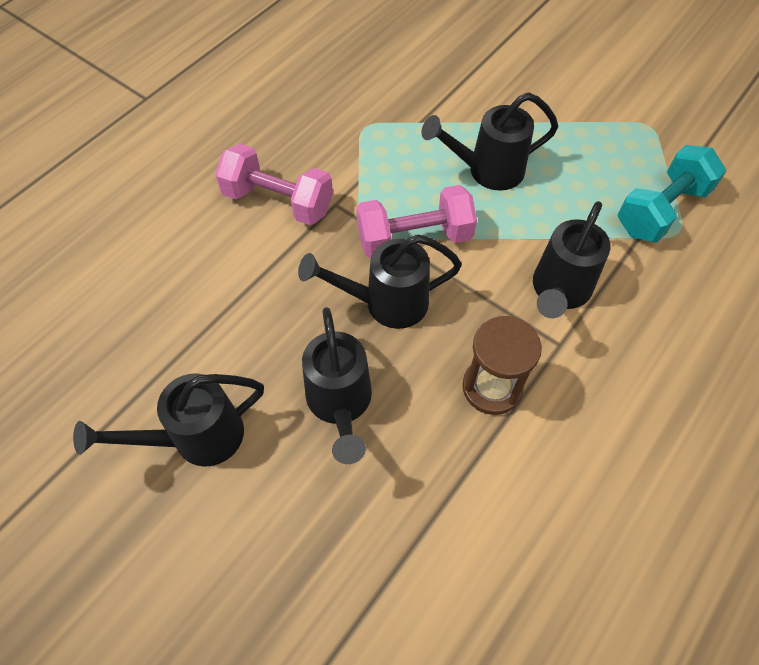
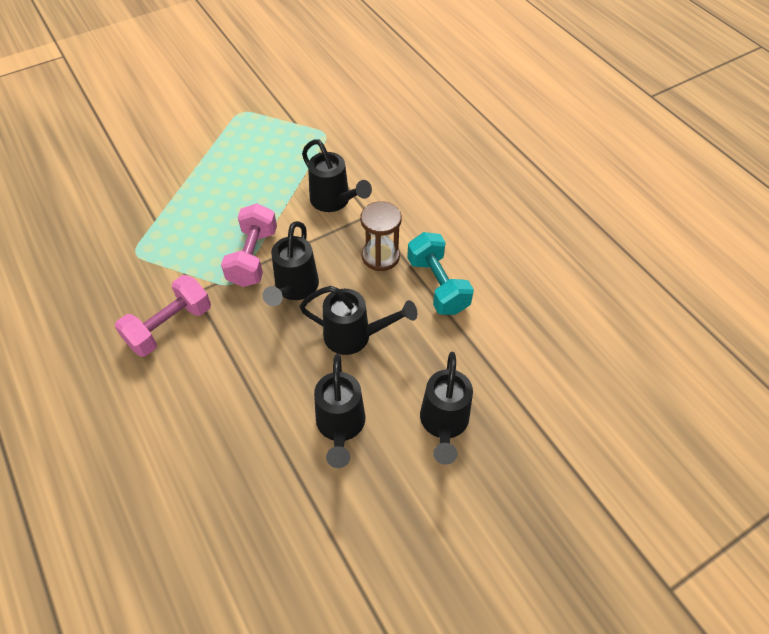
camera: 70 degrees left, 5 degrees down
black watering can [422,92,558,191] -> black watering can moved to [420,351,473,465]
turquoise dumbbell [618,145,726,243] -> turquoise dumbbell moved to [407,232,474,315]

